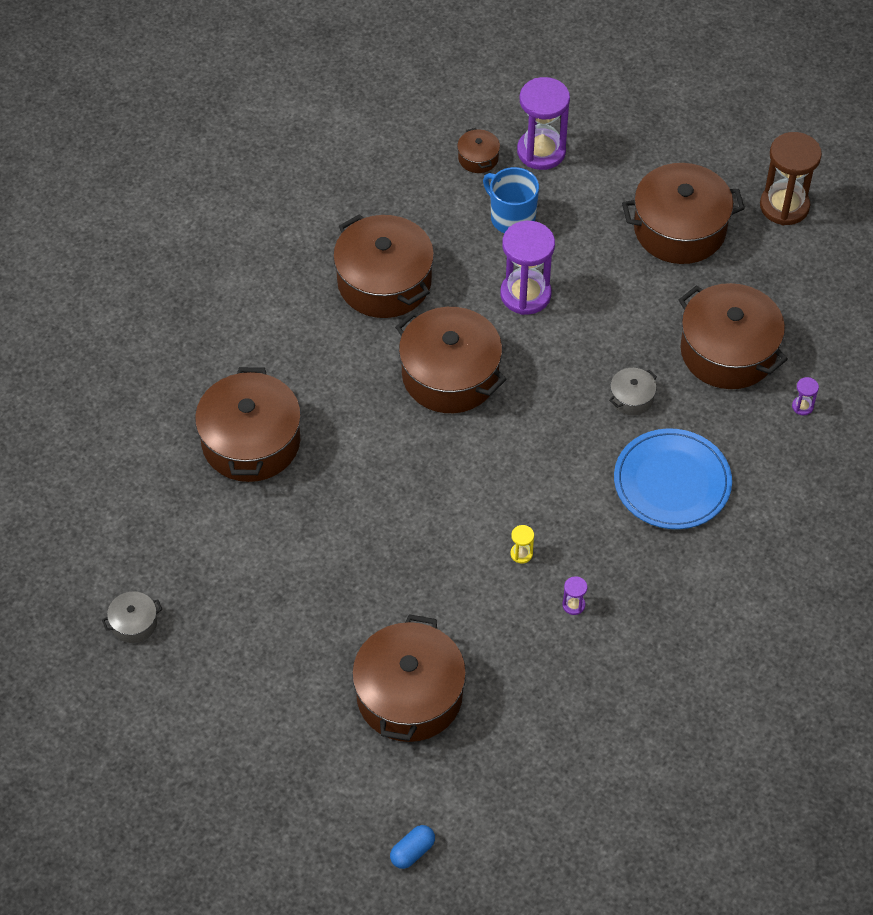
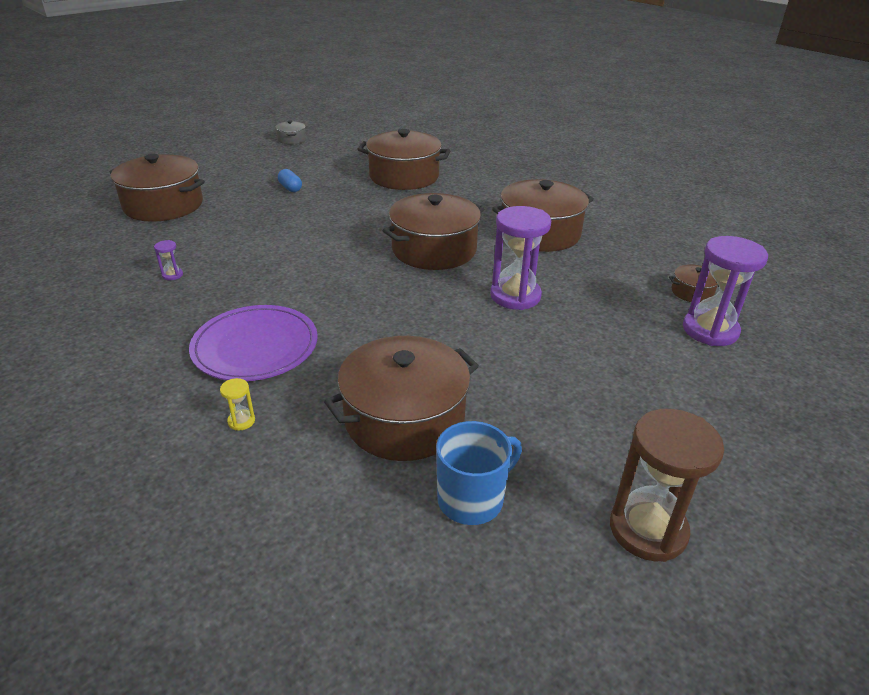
camera: 100 degrees right, 20 degrees down
blue capsule [390,825,435,869] -> blue capsule moved to [278,169,302,192]
blue mug [483,167,539,233] -> blue mug moved to [436,421,522,525]
yellow hourglass [510,525,534,564] -> yellow hourglass moved to [220,378,255,431]
grey pot [609,368,657,415] -> none
blue plate [614,428,732,529] -> purple plate [189,305,318,381]
brown pot [622,163,745,264] -> none
purple hourglass [792,377,819,415] -> none

